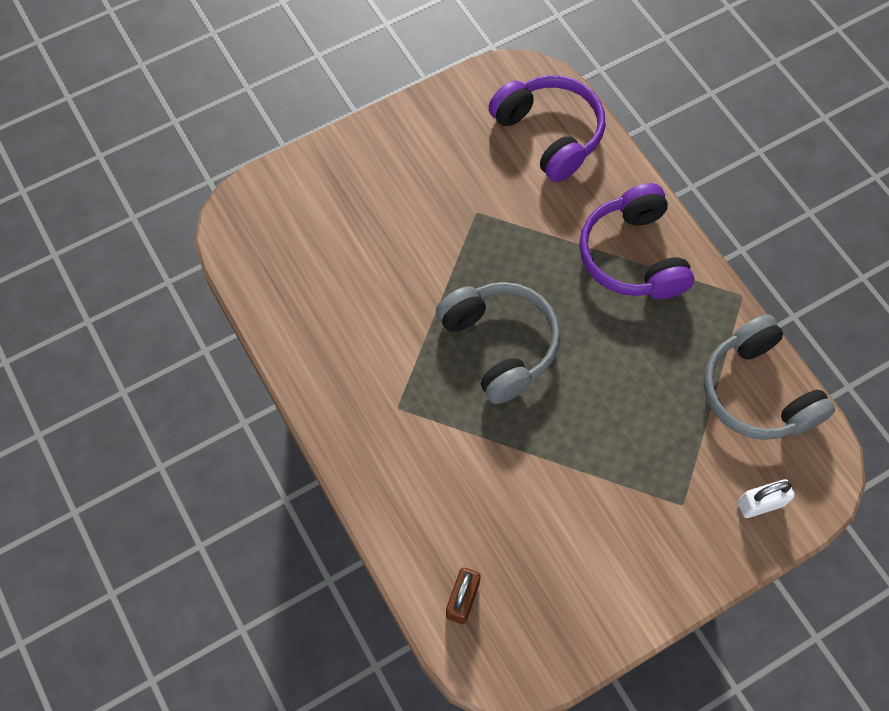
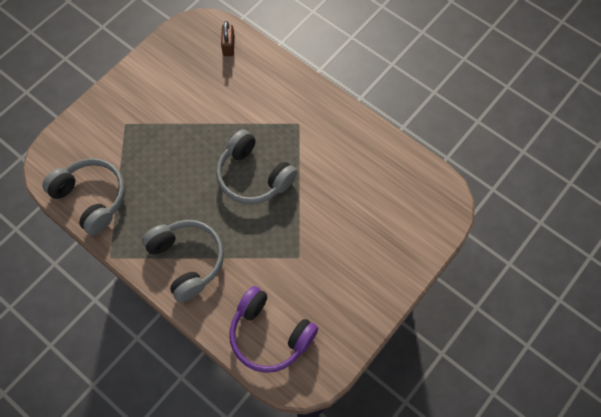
camera: 160 degrees right, 0 degrees up
purple headphones [579,183,694,299] -> grey headphones [142,220,224,302]
white padlock [738,479,795,518] -> none

